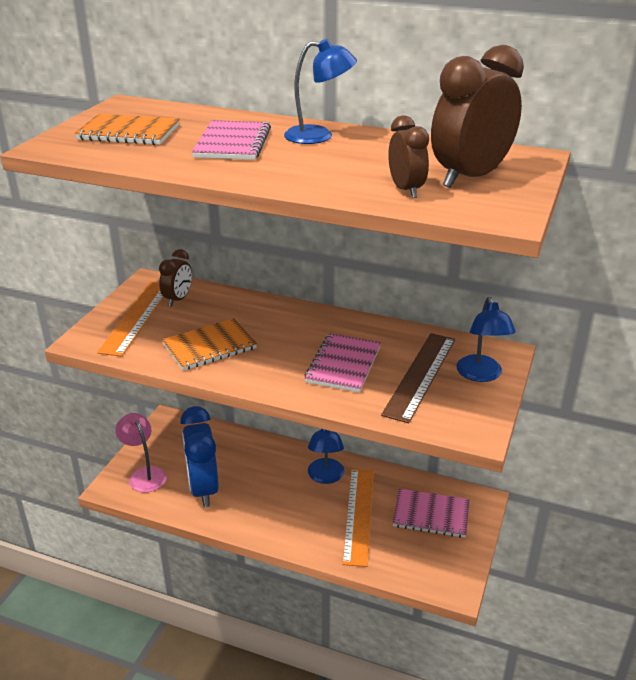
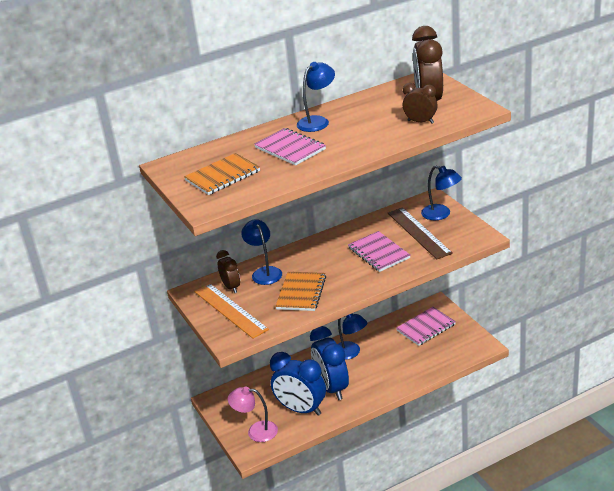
camera: 45 degrees left, 0 degrees up
orange ruler [342,469,374,567] -> none
none -> blue lamp [241,219,282,285]
none -> blue clock [310,326,349,400]

